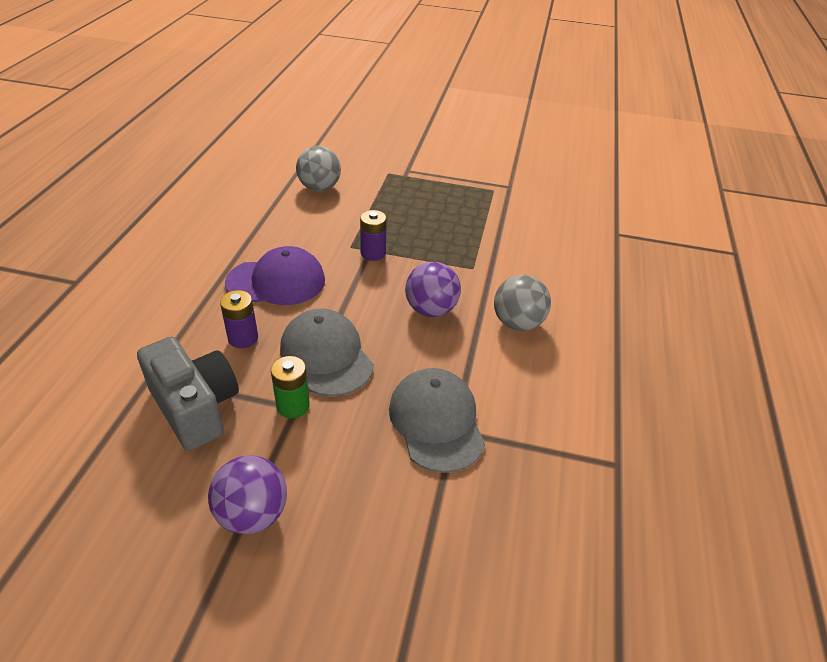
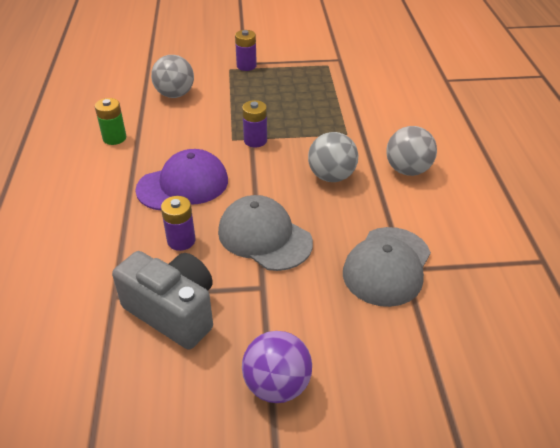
camera: 15 degrees left, 0 degrees up
green battery [271,356,310,418] -> green battery moved to [95,98,126,145]
grey cap [389,368,485,473] -> grey cap turned 120 degrees counterclockwise [343,227,431,307]
purple ball [405,262,461,317] -> grey ball [308,132,358,182]
none -> purple battery [235,30,257,71]

